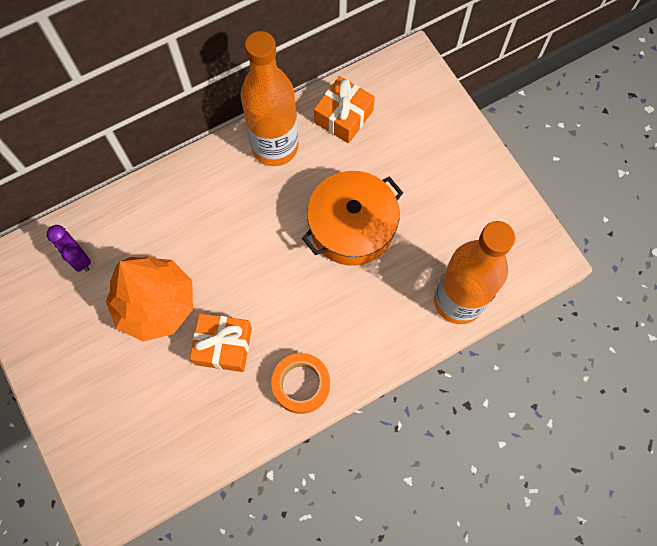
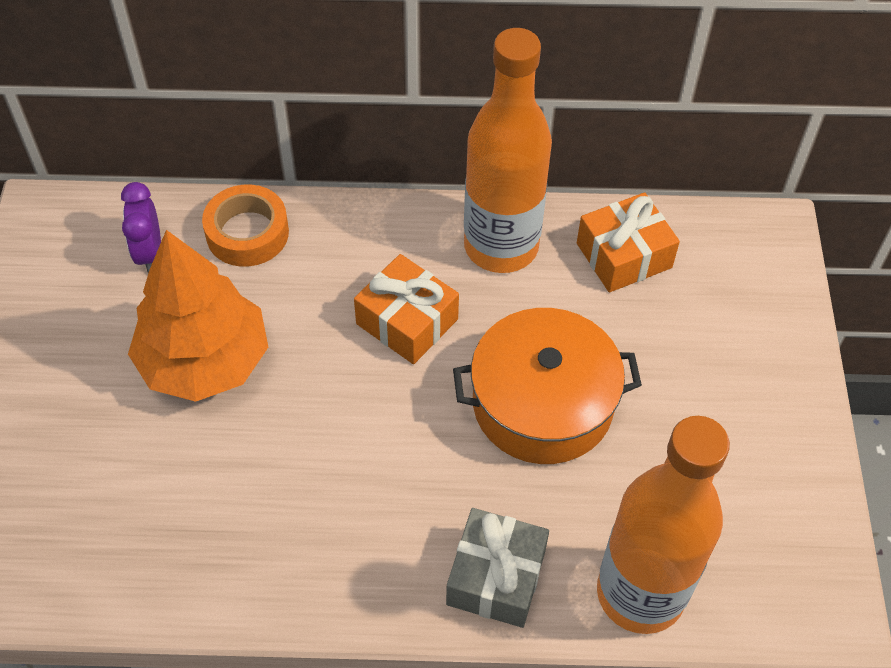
camera: 30 degrees right, 15 degrees down
orange gift [190,313,252,372] -> orange gift moved to [354,254,459,364]
orange tape [271,353,330,414] -> orange tape moved to [202,185,289,267]
none -> grey gift [446,508,549,628]

